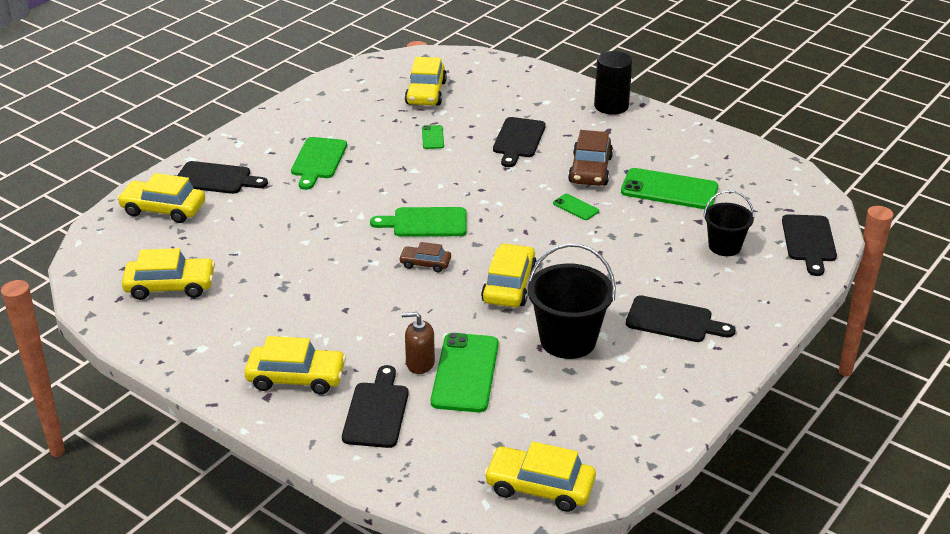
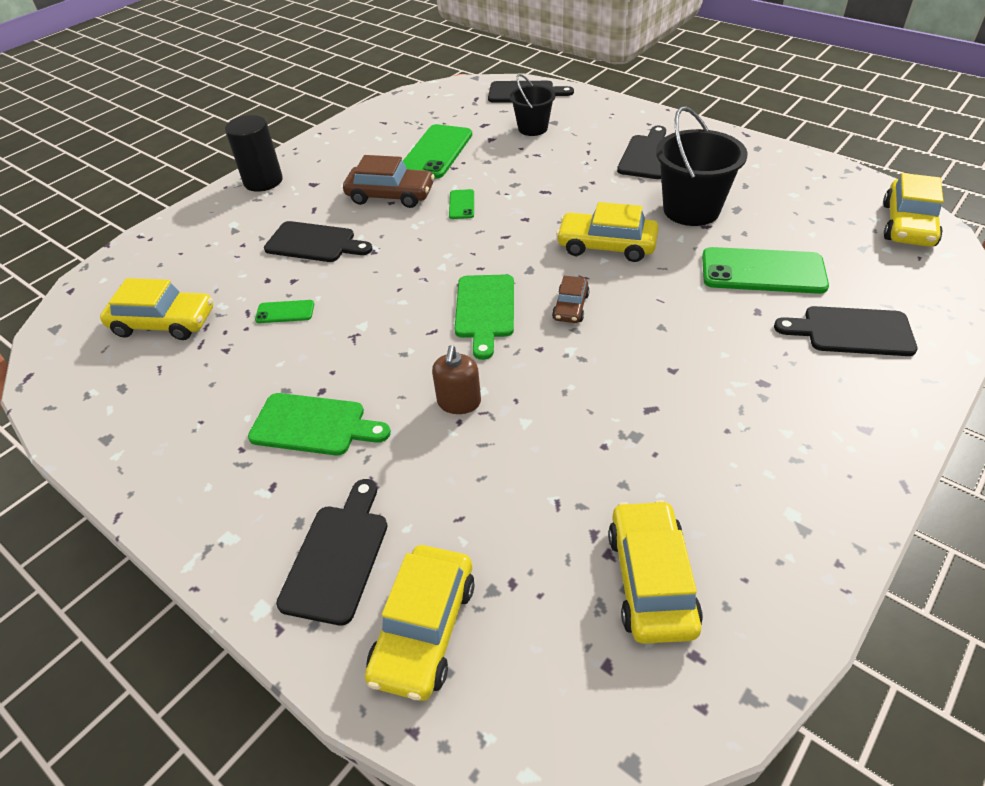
camera: 85 degrees left, 10 degrees up
yellow car [244,336,346,394] -> none
brown soap dispenser [402,312,435,374] -> brown soap dispenser moved to [432,345,481,414]
green phone [553,194,599,220] -> green phone turned 45 degrees counterclockwise [449,189,474,219]

